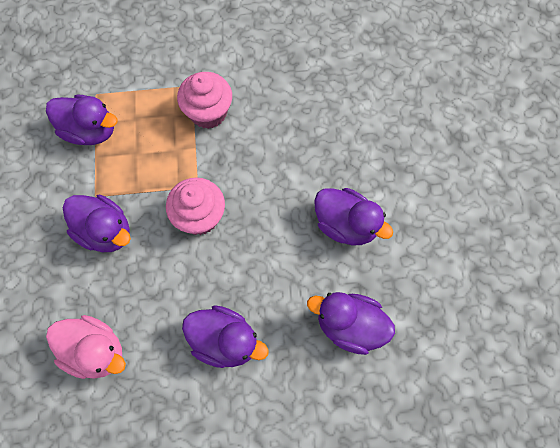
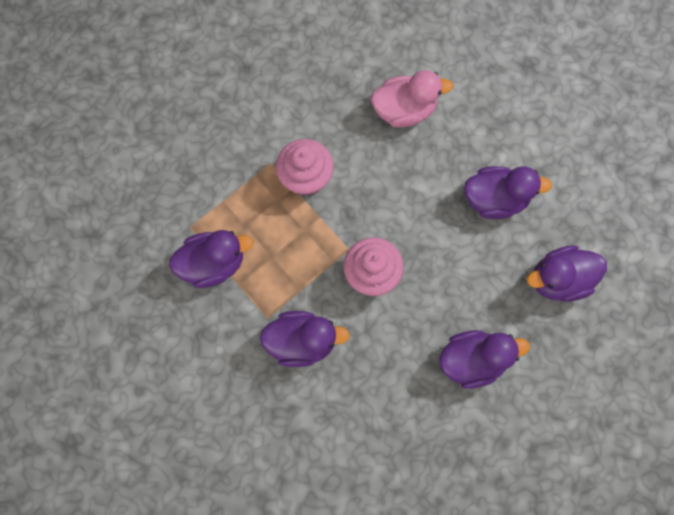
camera: 35 degrees left, 5 degrees up
pink duck [46,315,126,379] -> pink duck moved to [371,70,453,127]

